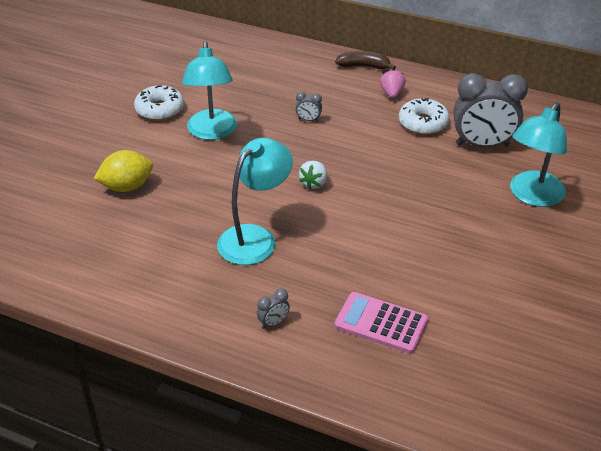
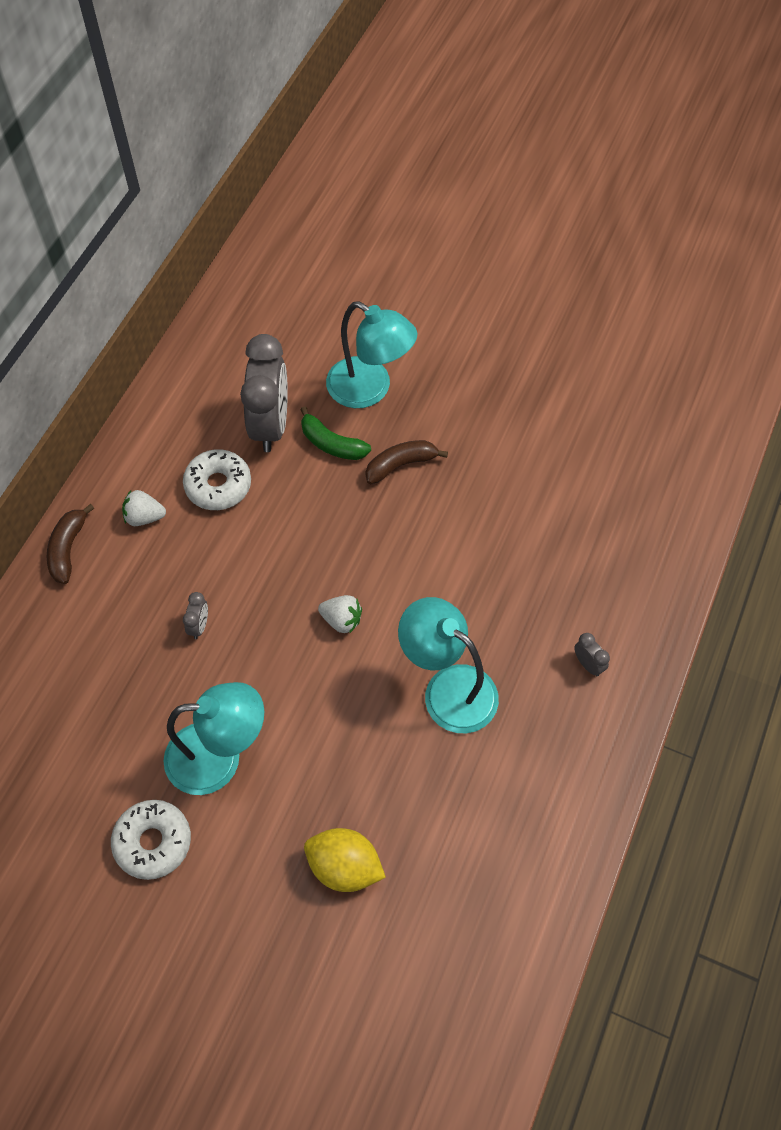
camera: 90 degrees left, 20 degrees up
yellow lemon [94,150,153,192] -> yellow lemon turned 45 degrees counterclockwise [304,828,386,892]
pink calculator [334,292,428,354] -> none
pink strawberry [380,69,406,98] -> white strawberry [122,490,166,526]
none -> green banana [300,407,371,460]
none -> brown banana [366,440,448,484]

